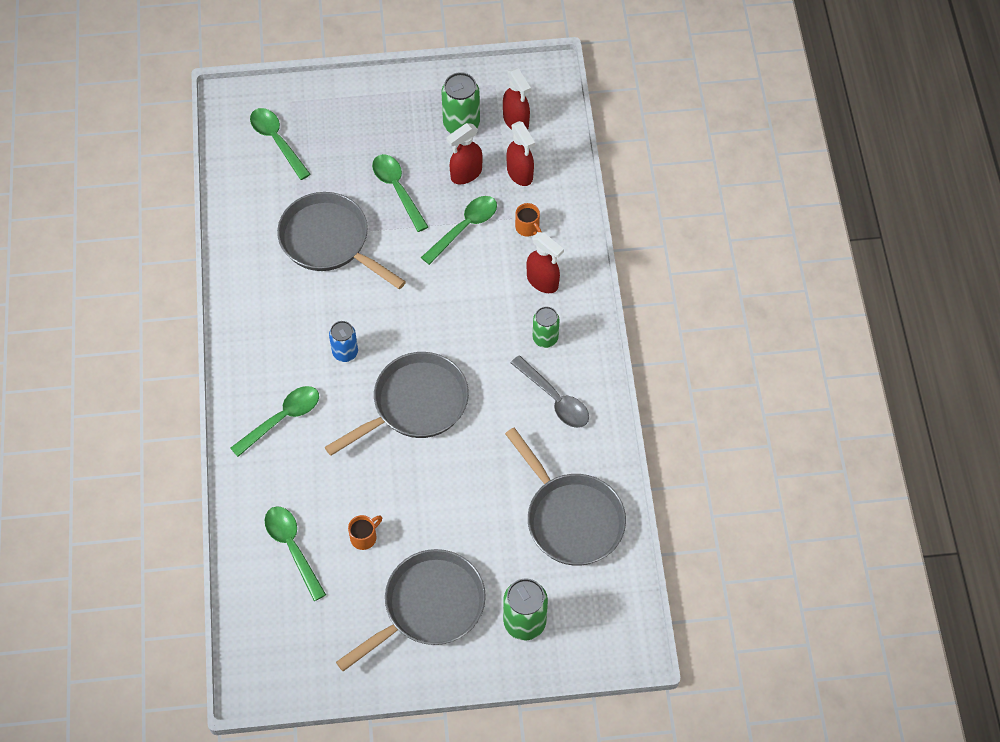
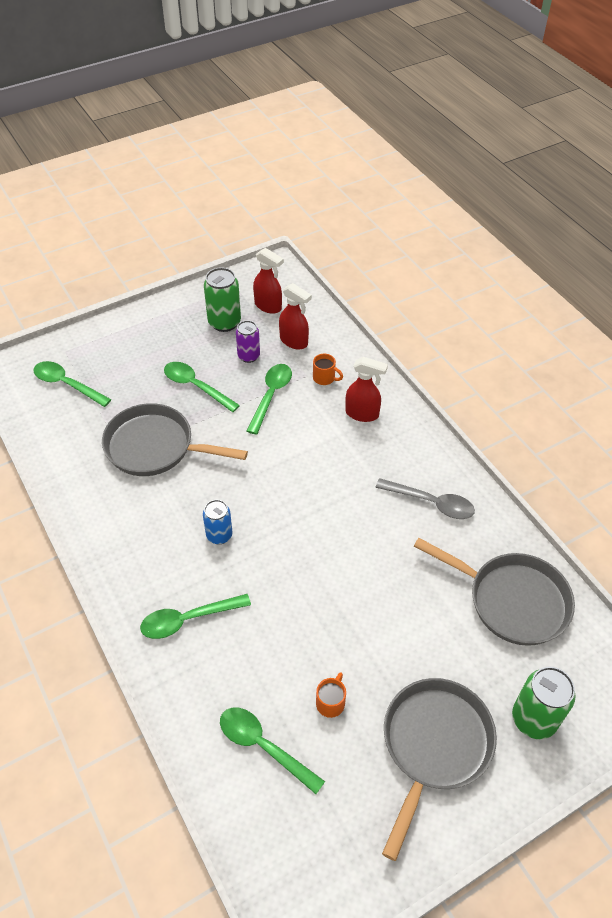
camera: 25 degrees left, 10 degrees down
green spoon [230,386,319,457] -> green spoon turned 135 degrees counterclockwise [140,594,251,639]
grey pan [325,352,469,456] -> none
red spray bottle [446,123,483,184] -> purple can [236,320,260,363]
green can [533,307,560,348] -> none

